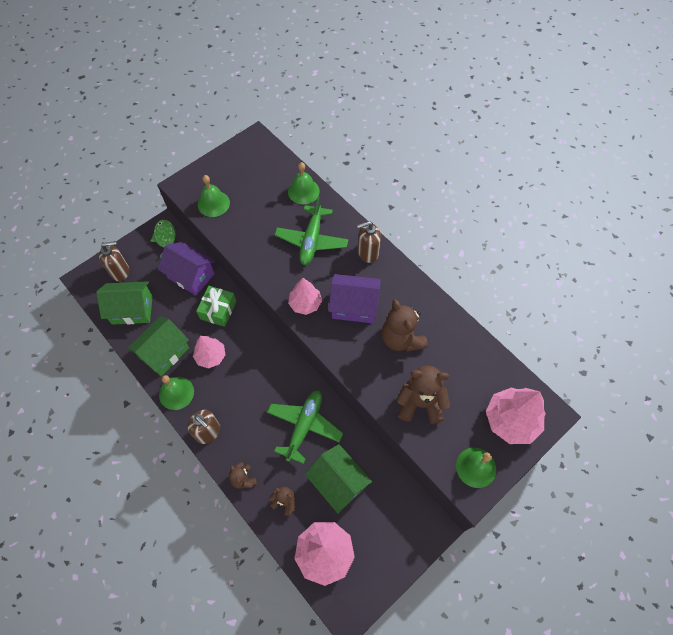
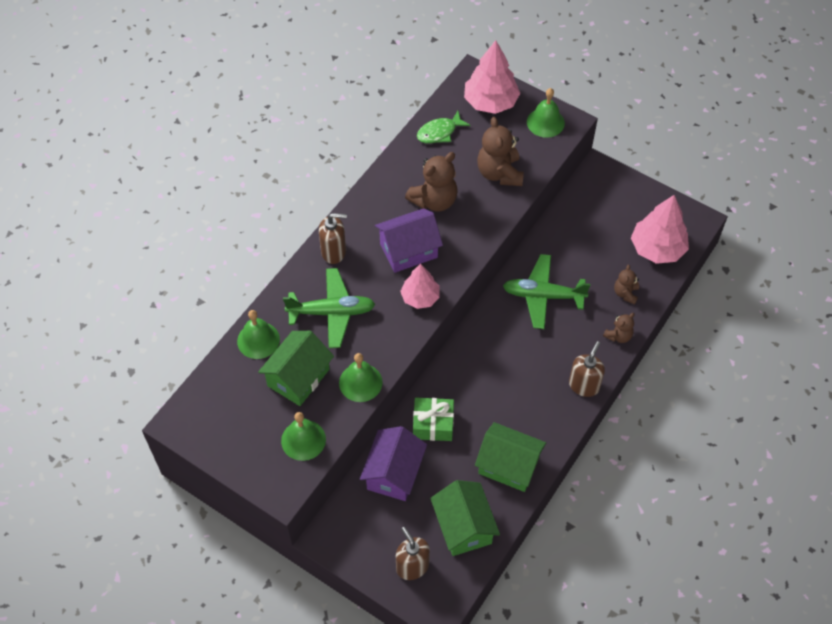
camera: 105 degrees left, 5 degrees down
green fish [151,220,176,258] -> green fish moved to [417,111,470,143]
green bell [159,375,194,410] -> green bell moved to [339,353,383,402]
pink tree [193,336,225,369] -> none
green house [305,444,372,513] -> green house moved to [258,331,334,406]
purple house [329,274,381,323] -> purple house turned 75 degrees clockwise [375,208,443,273]
brown soap dispenser [357,221,381,263] -> brown soap dispenser turned 60 degrees counterclockwise [319,213,347,264]

